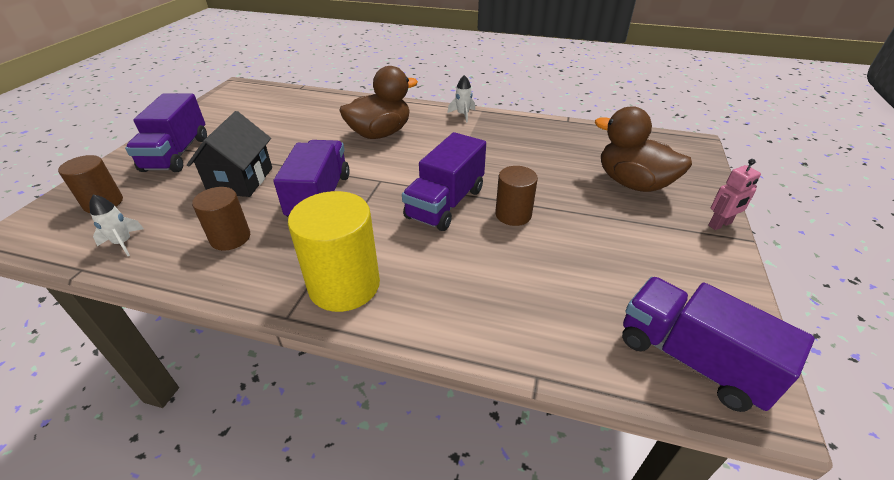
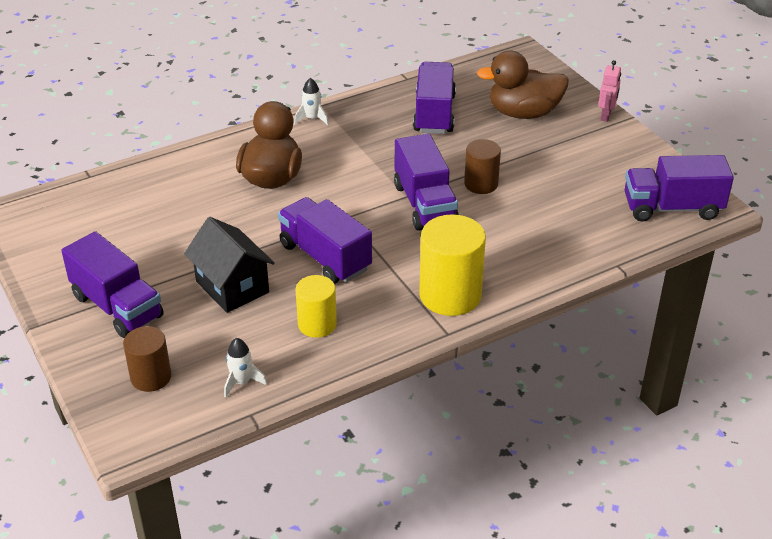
camera: 45 degrees left, 0 degrees up
brown cylinder [192,187,250,251] -> yellow cylinder [296,275,337,338]
none -> purple truck [413,62,456,134]

